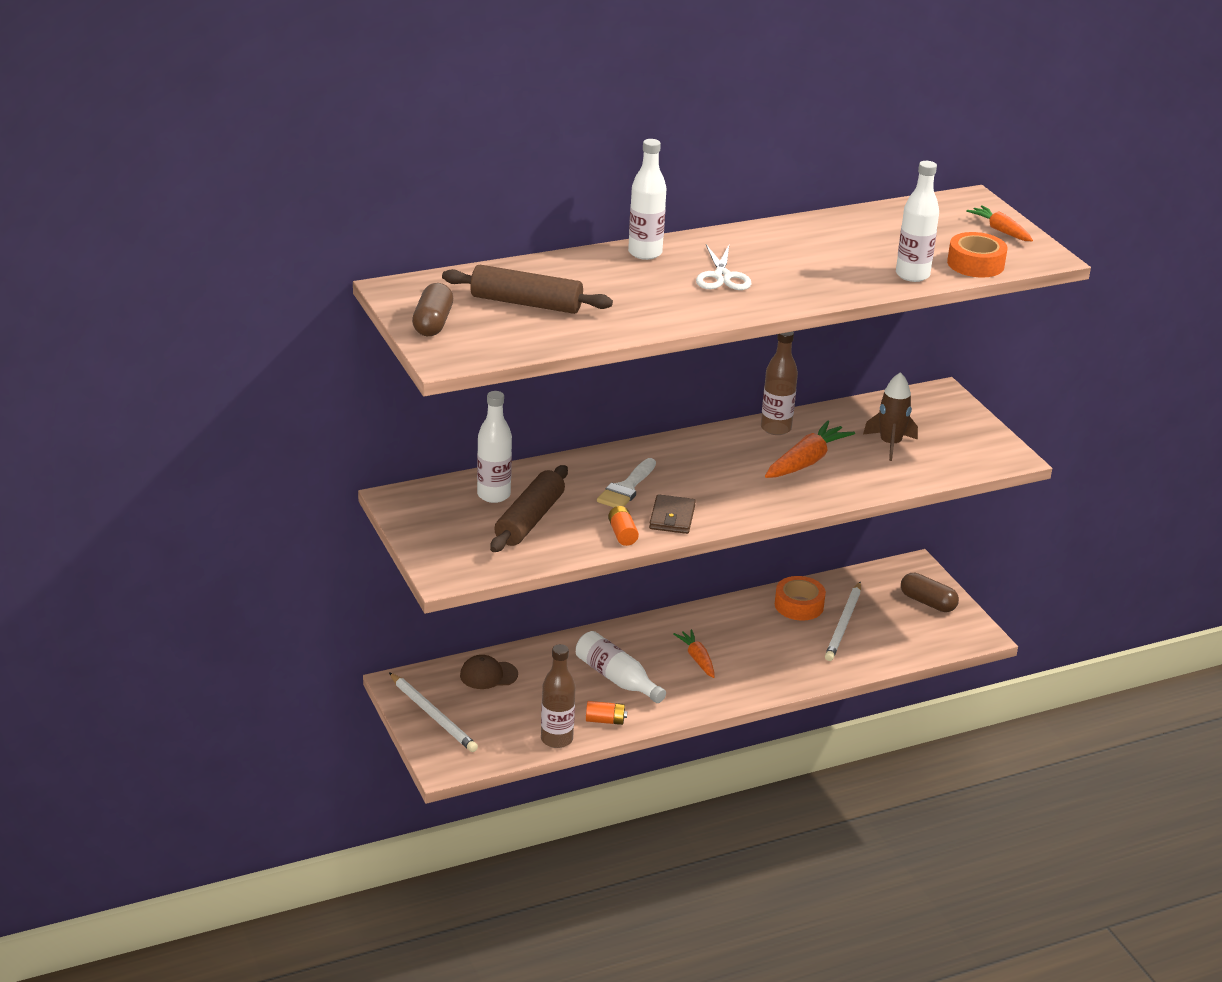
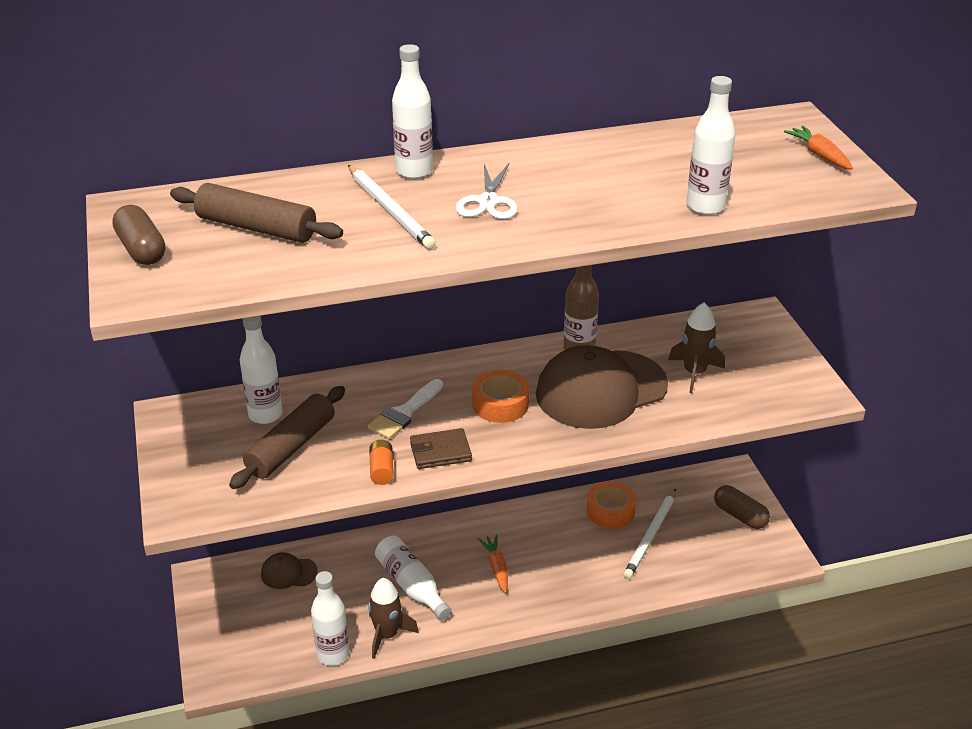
camera: 10 degrees right, 5 degrees up
white pencil [389,672,478,752] -> white pencil moved to [348,165,436,249]
brown capsule [412,283,453,336] -> brown capsule turned 45 degrees counterclockwise [112,205,166,265]
brown bottle [541,644,576,748] -> white bottle [311,571,349,666]
orange battery [586,701,627,725] -> brown rocket [368,578,419,659]
brown wallet [649,494,696,534] -> brown wallet turned 60 degrees clockwise [410,428,472,469]
orange carrot [765,420,855,478] -> brown cap [536,345,668,429]
orange tape [947,232,1007,277] -> orange tape moved to [472,370,529,423]

